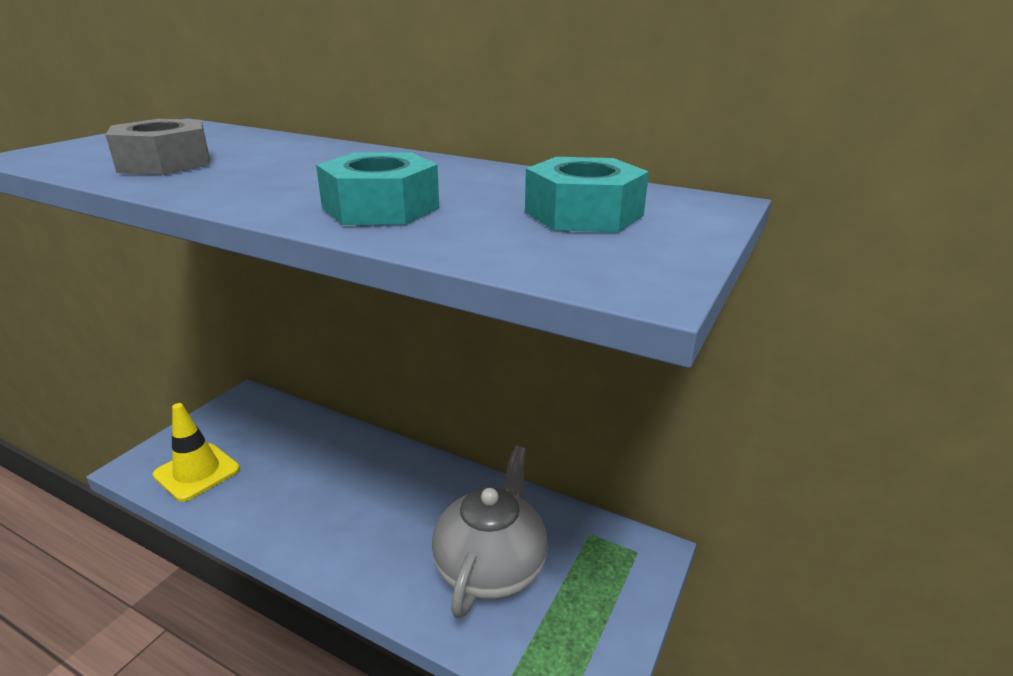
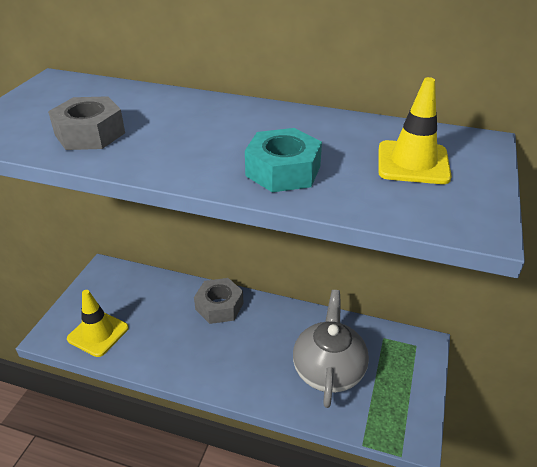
camera: 10 degrees left, 10 degrees up
turquoise nut [525,157,649,232] -> yellow traffic cone [378,77,452,184]
none -> grey nut [194,278,243,324]

